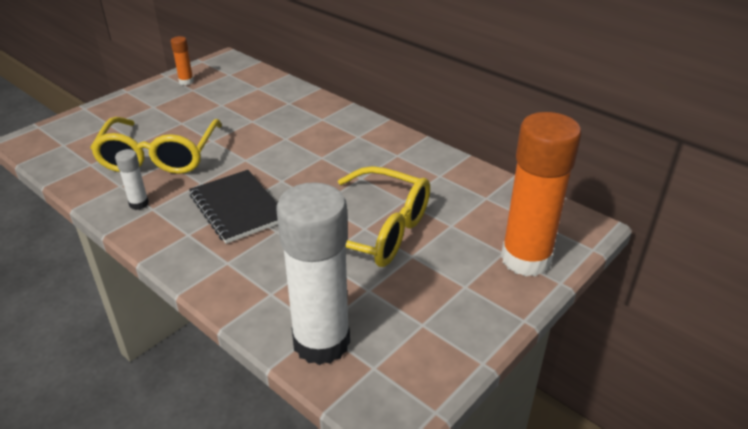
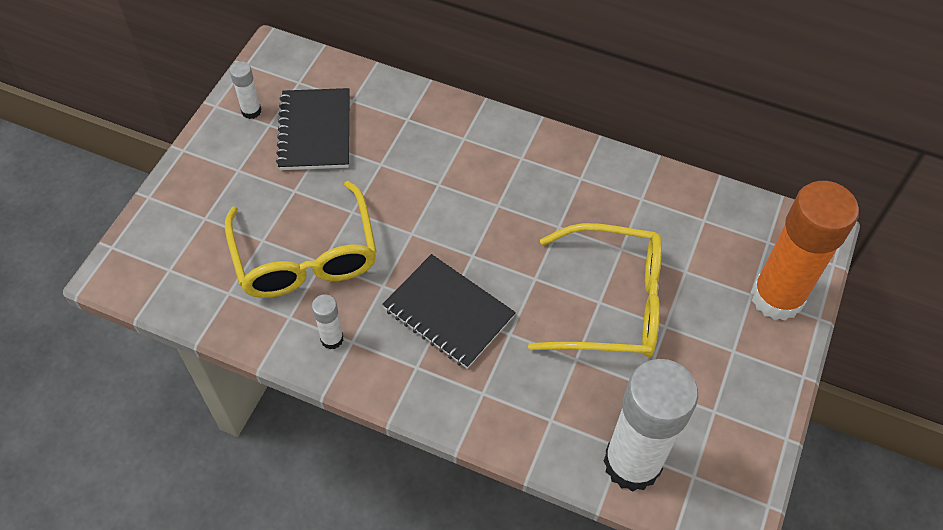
camera: 20 degrees left, 20 degrees up
orange glue stick [171,36,194,85] -> white glue stick [230,62,261,119]
none -> black notebook [276,88,350,170]

